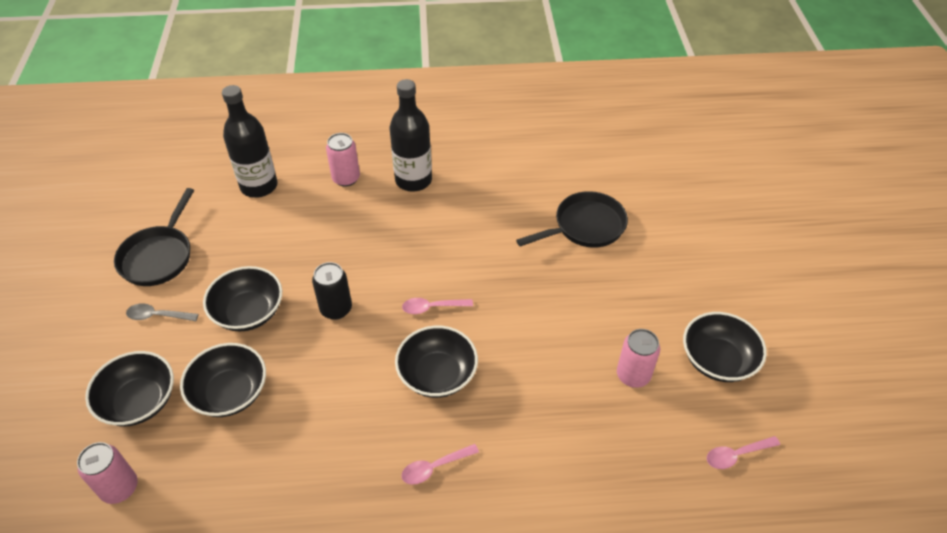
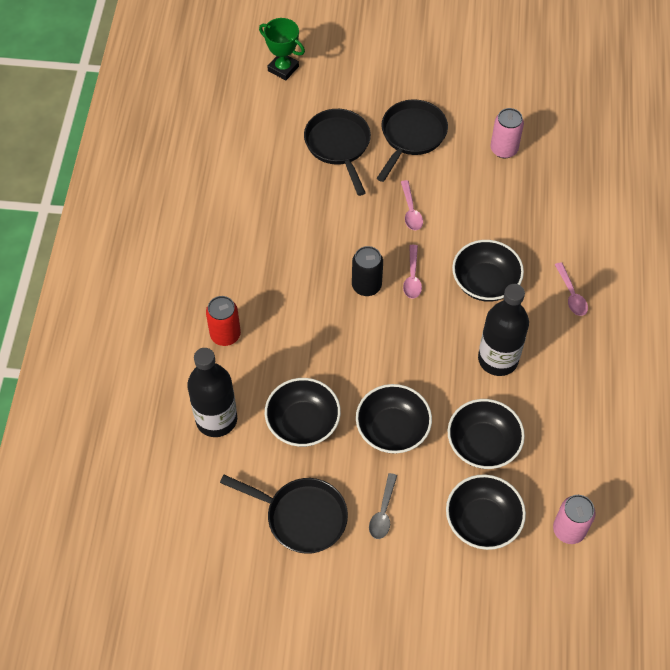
camera: 80 degrees left, 10 degrees up
black can [312,262,352,320] -> black can moved to [352,246,383,296]
pink can [326,133,360,187] -> red can [206,296,241,346]
black bottle [390,79,432,192] -> black bottle moved to [478,284,529,376]
black bowl [683,312,767,382] -> black bowl moved to [265,378,341,447]
pink spoon [707,436,780,469] -> pink spoon moved to [401,180,423,230]
none -> green trophy [259,18,305,80]
none -> black pan [377,100,448,182]

